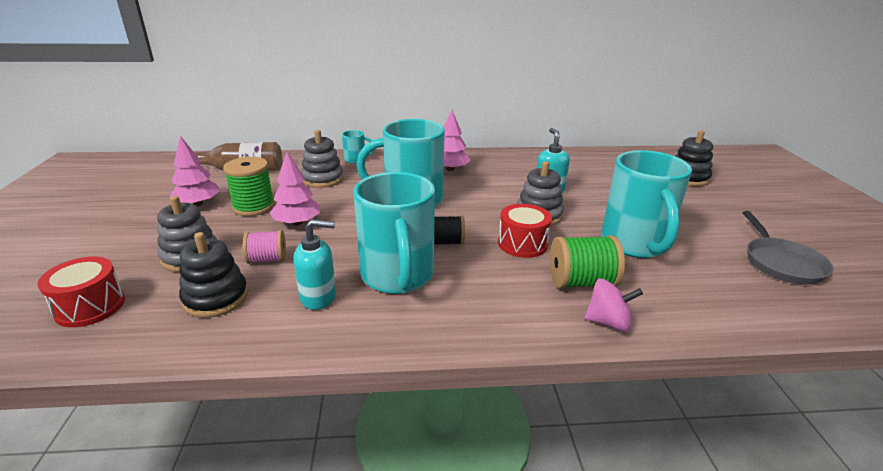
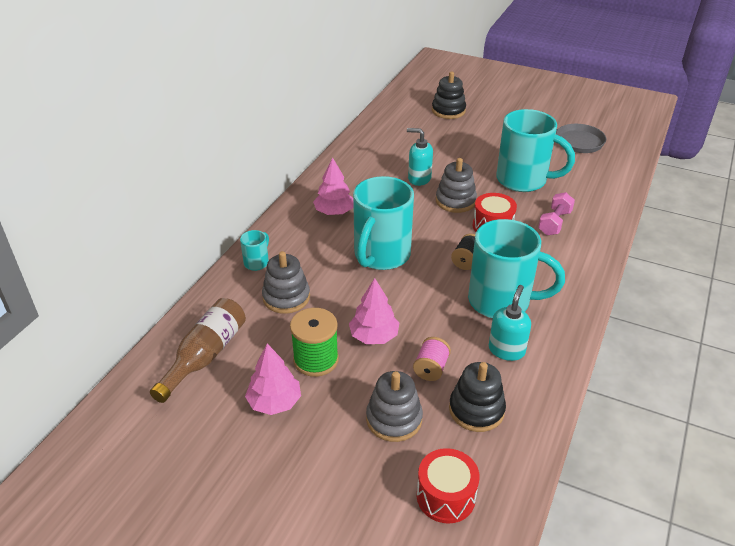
camera: 60 degrees left, 10 degrees up
green spool [550,235,625,289] -> pink dumbbell [538,192,575,236]
pink spinning top [585,279,643,332] -> none

